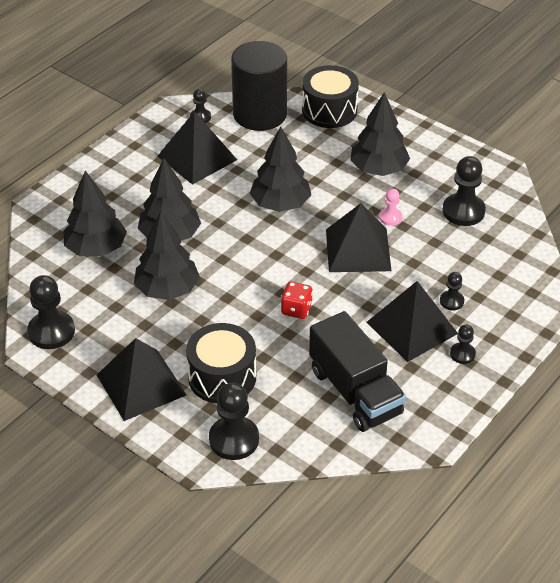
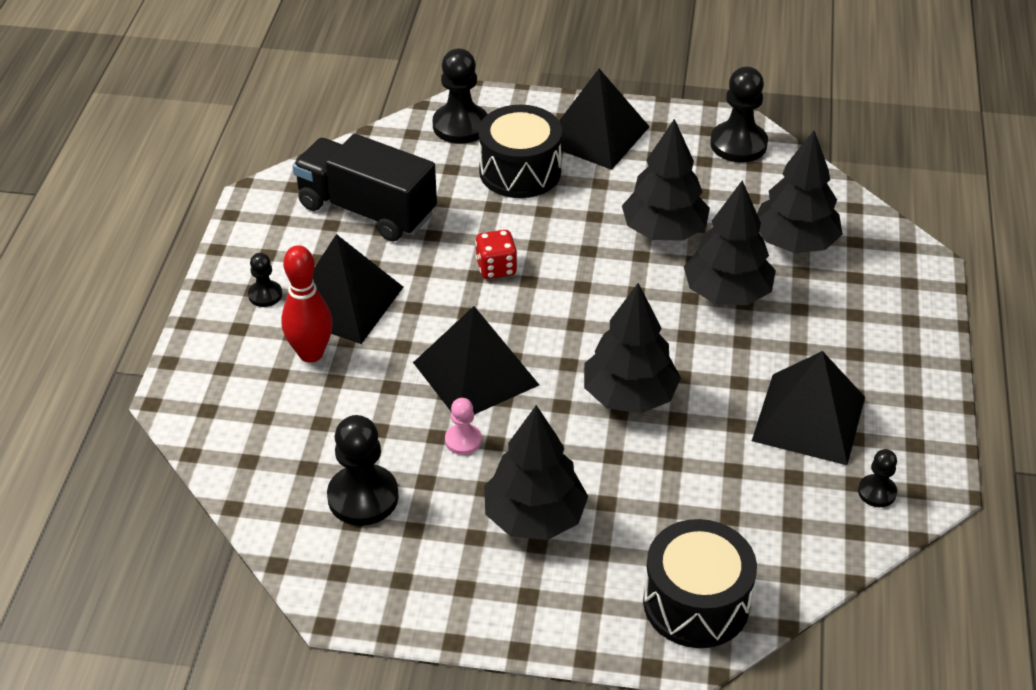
camera: 150 degrees right, 0 degrees up
black cylinder [231,41,287,131] -> none
black pawn [440,272,464,311] -> red bowling pin [281,245,333,363]

